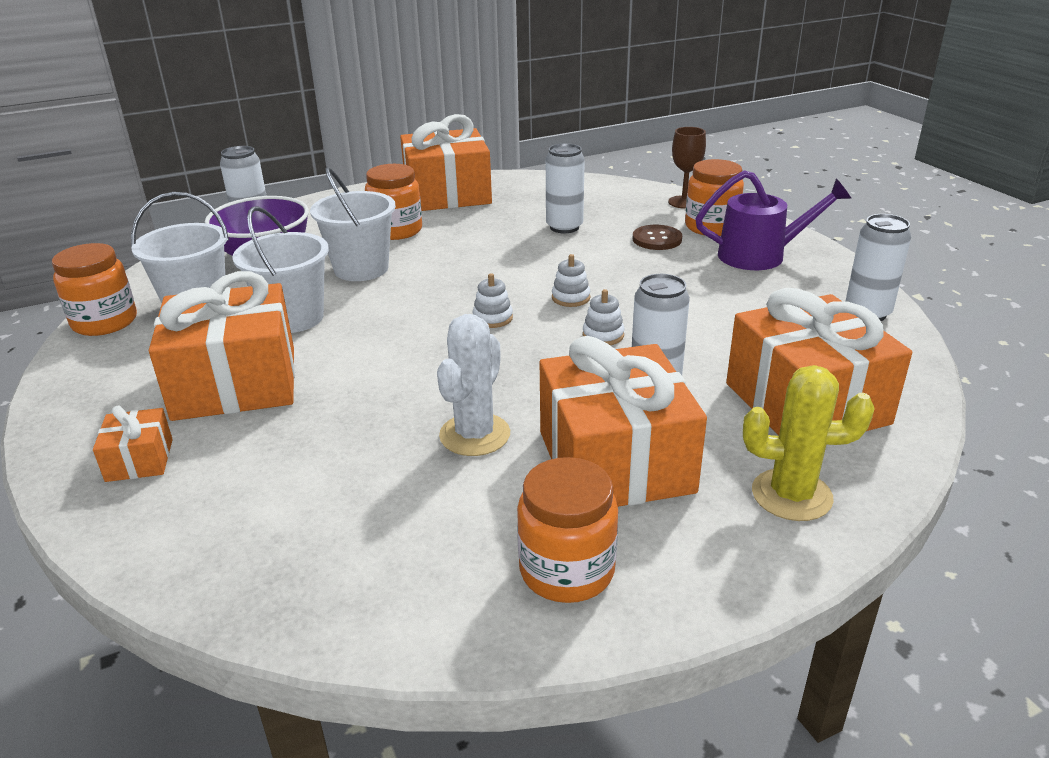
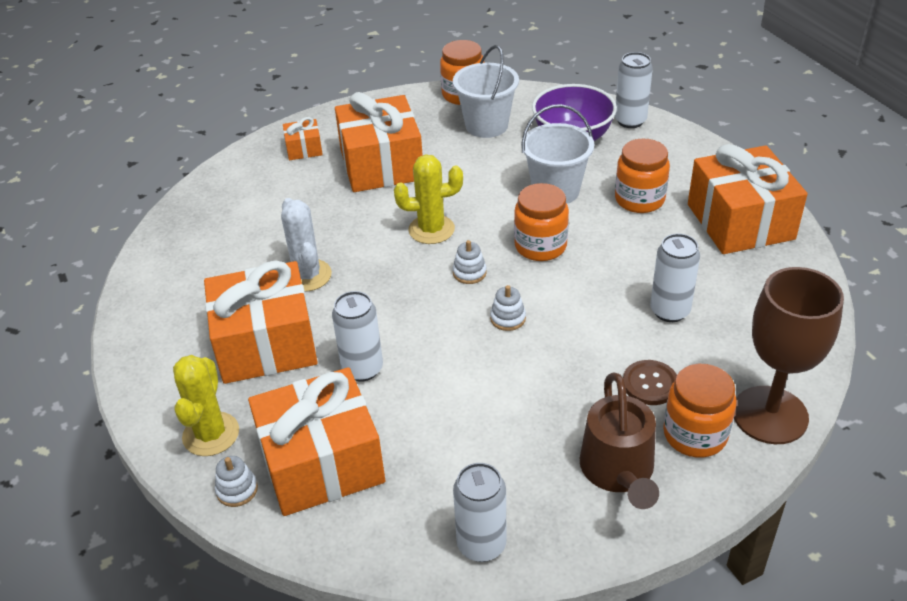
camera: 90 degrees right, 10 degrees up
white bucket [232,206,329,333] -> none
white cactus [437,314,510,456] -> white cactus turned 45 degrees clockwise [281,198,332,292]
orange jar [517,457,618,603] -> orange jar moved to [514,183,569,261]
white stacking toy [583,289,625,345] -> white stacking toy moved to [215,456,258,507]
brown goblet [668,127,706,209] -> brown goblet [734,267,844,444], size x1.84
purple watering can [695,170,851,270] -> brown watering can [580,372,659,509]
none -> yellow cactus [394,154,463,244]

